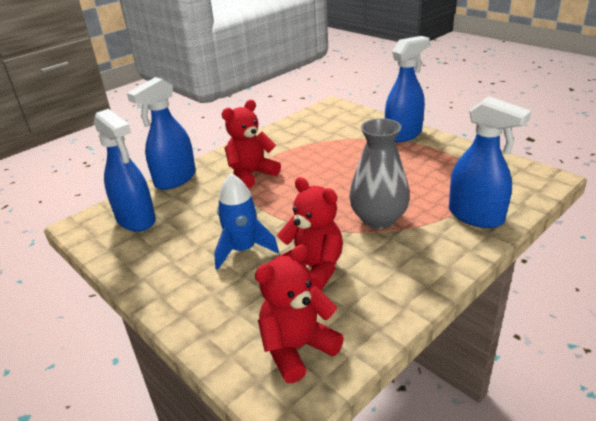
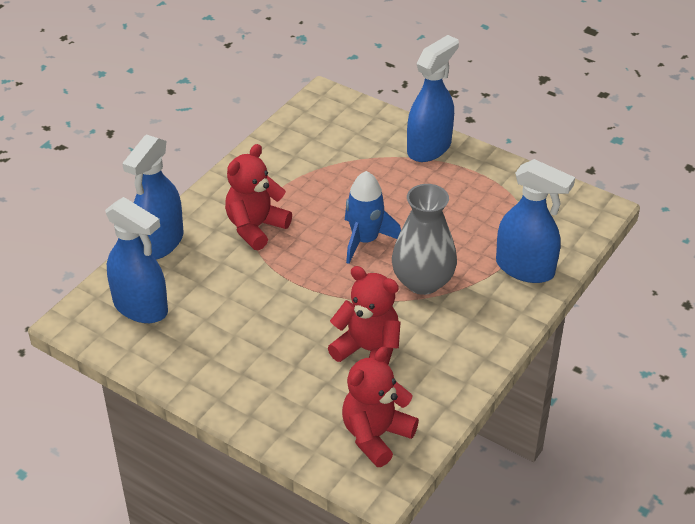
camera: 15 degrees left, 10 degrees up
blue rocket [214,173,279,270] -> blue rocket moved to [345,171,401,264]

